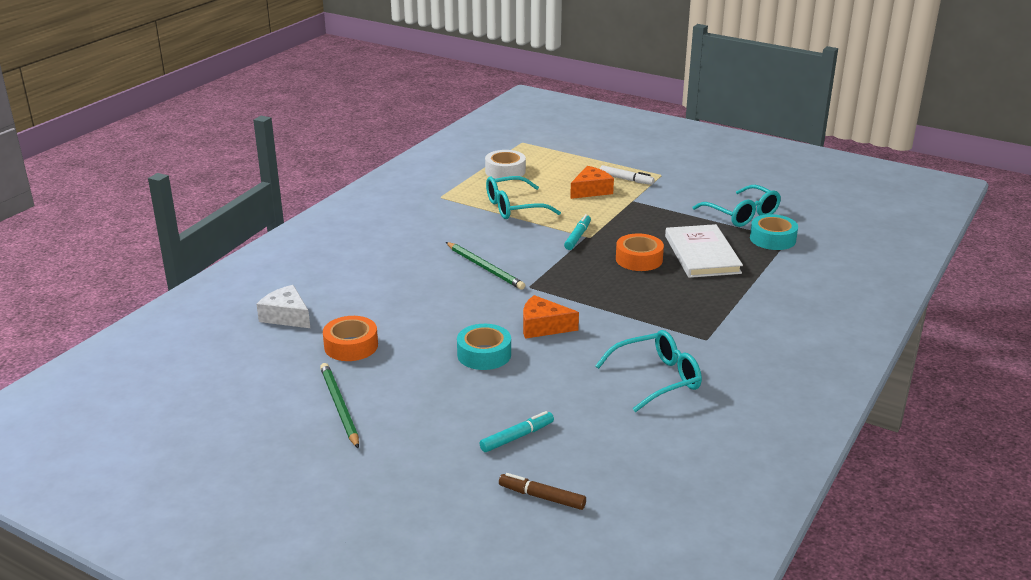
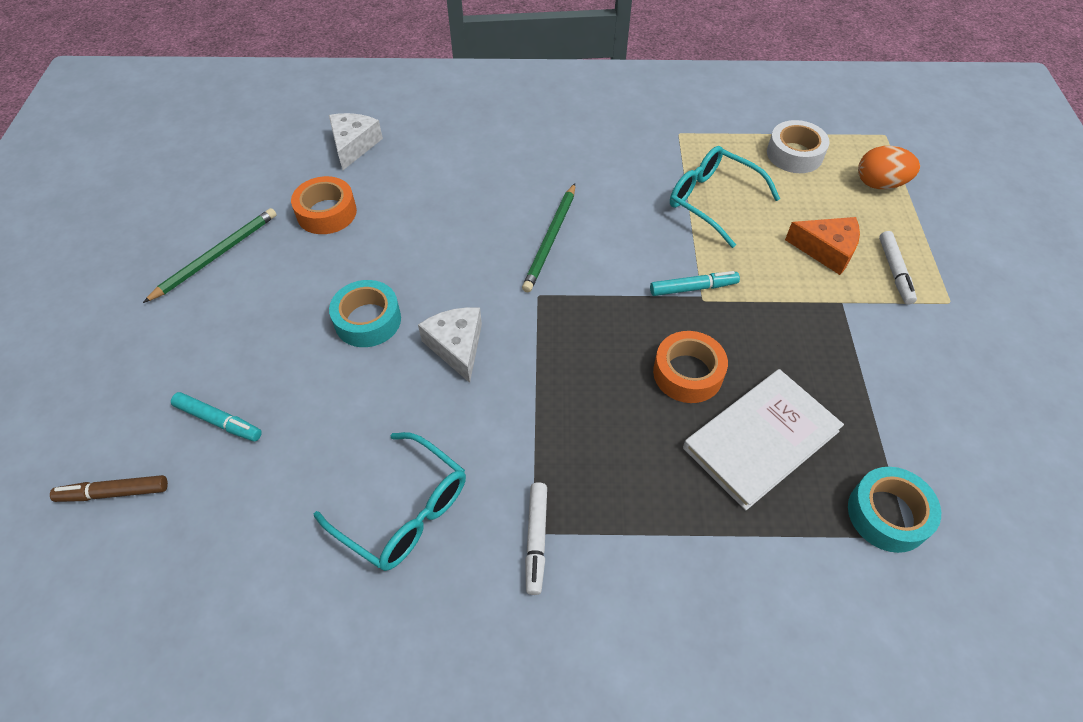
camera: 60 degrees right, 25 degrees up
brown marker [499,473,586,510] -> brown marker turned 90 degrees counterclockwise [50,475,168,502]
orange cheese [523,295,579,339] -> white cheese [418,307,482,383]
turquoise glasses [692,185,781,227] -> none
none -> white marker [525,482,547,595]
none -> orange egg [858,146,920,189]

